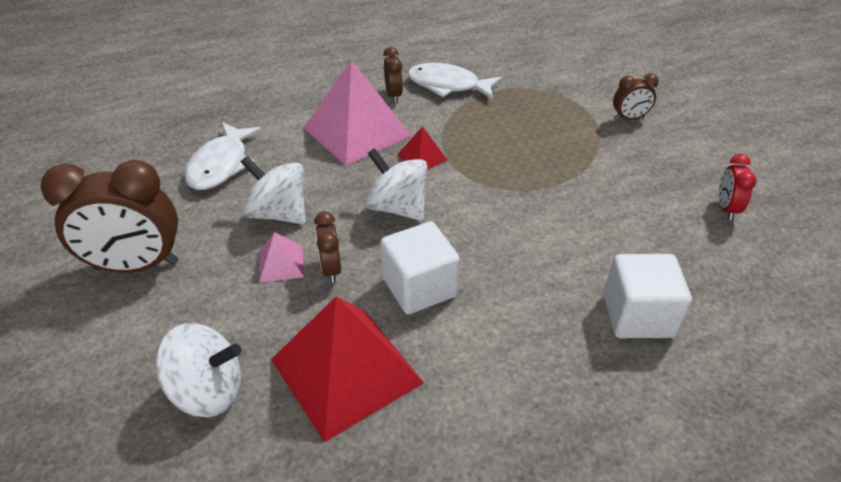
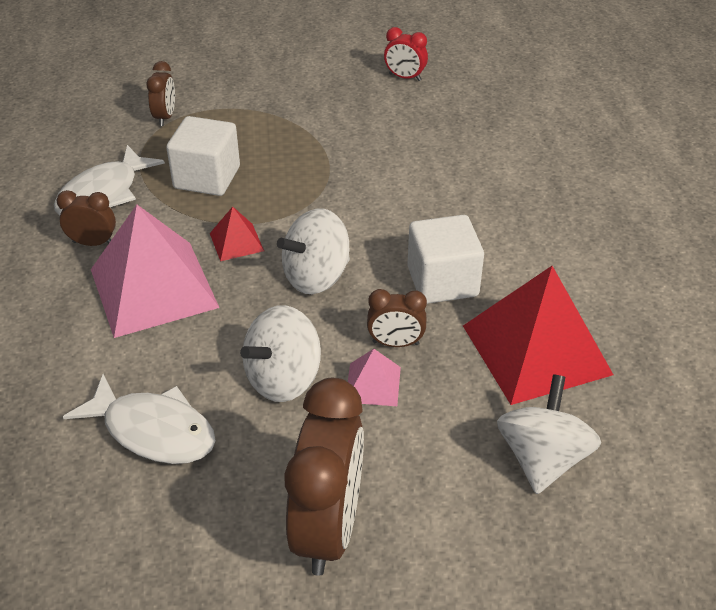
camera: 75 degrees left, 0 degrees up
white cube [604,254,692,338] -> white cube moved to [166,116,240,196]
brown clock [613,73,659,120] -> brown clock moved to [146,61,175,126]

